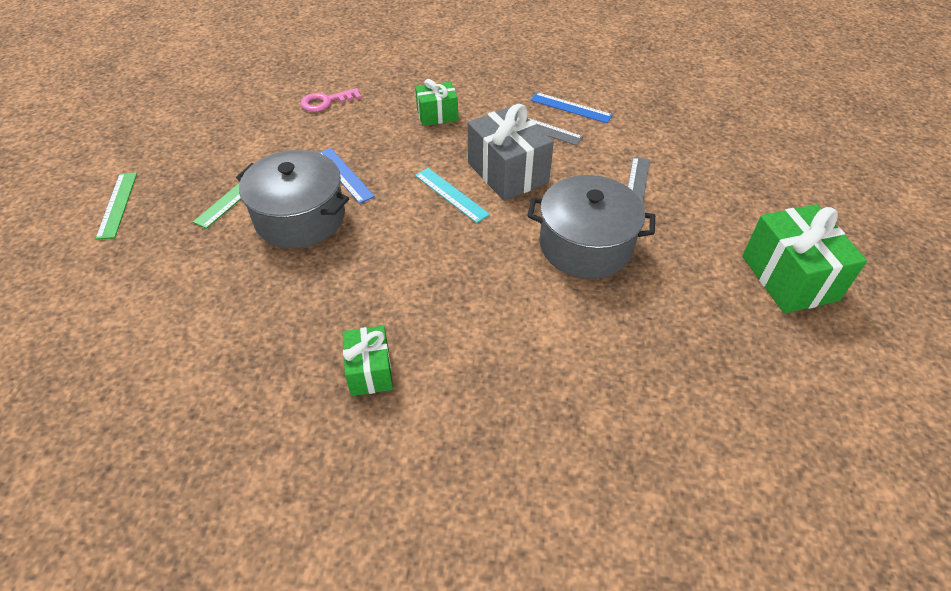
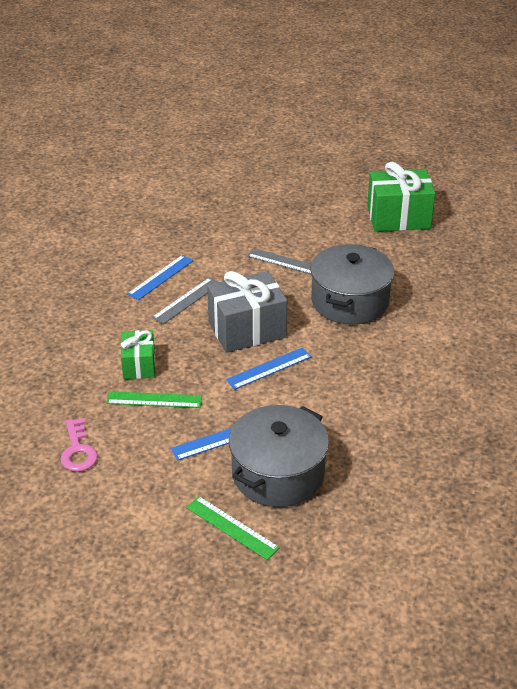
camera: 80 degrees left, 10 degrees down
green ruler [95,172,137,240] -> green ruler moved to [106,391,202,408]
green gift [342,326,393,396] -> none
turquoise ruler [415,168,490,223] -> blue ruler [226,347,312,389]

